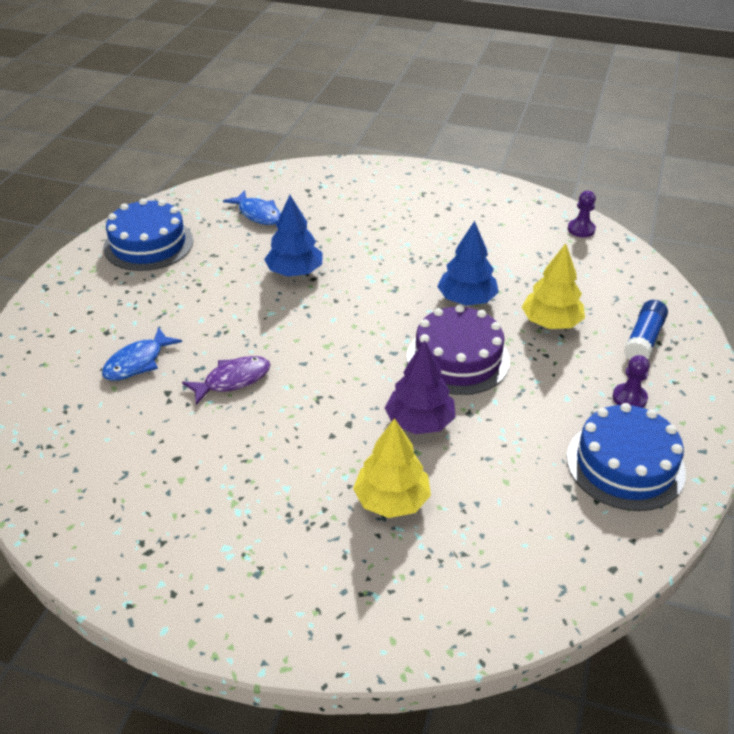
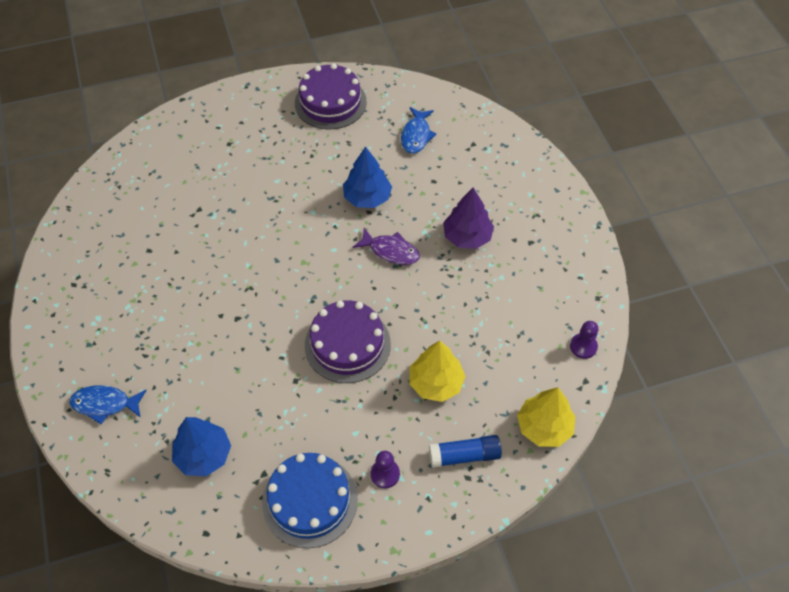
camera: 55 degrees right, 15 degrees up
blue fish [102,327,182,381] -> blue fish moved to [69,385,147,424]
blue cake [103,198,193,271] -> purple cake [295,63,367,130]
purple fish [182,356,271,405] -> purple fish moved to [353,228,420,265]
yellow tree [353,418,431,518] -> yellow tree moved to [517,387,576,447]
purple tree [385,340,456,434] -> purple tree moved to [443,188,494,249]
blue tree [437,221,499,306] -> blue tree moved to [172,417,231,476]

